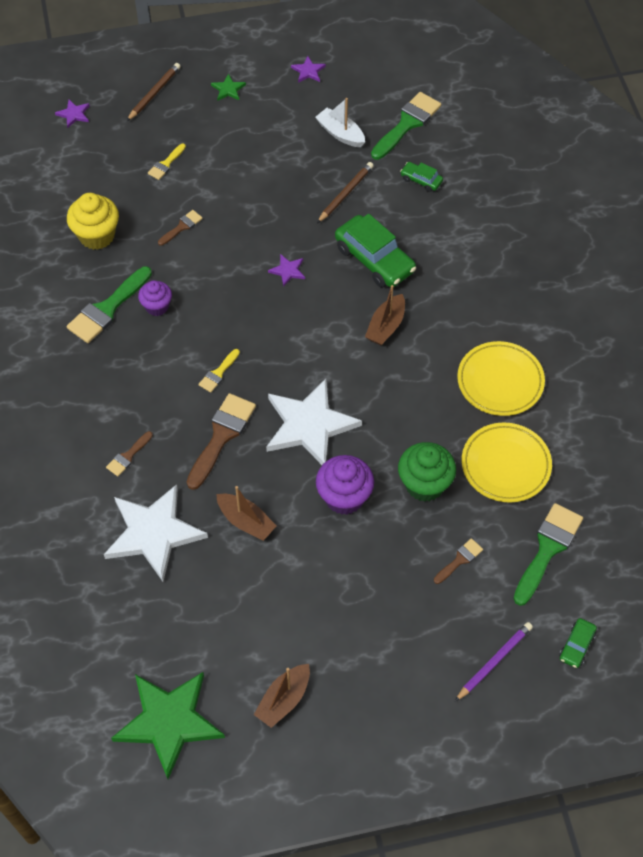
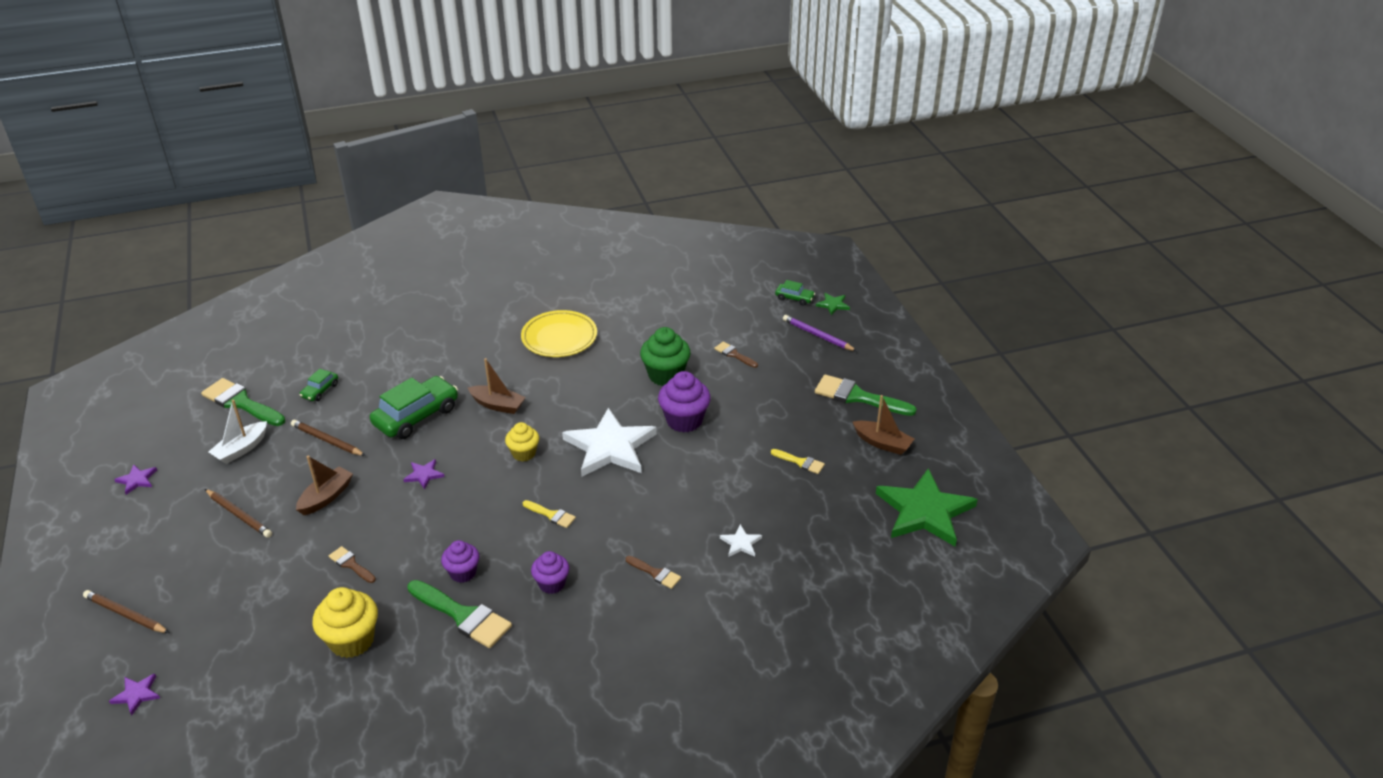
camera: 95 degrees left, 20 degrees down
white star [104,484,208,581] -> white star [720,524,762,557], size x0.41
yellow brush [148,143,186,180] -> yellow brush moved to [771,449,825,474]
brown brush [187,393,256,490] -> none
green star [211,73,246,101] -> green star moved to [816,293,850,315]
brown boat [216,486,276,541] -> brown boat moved to [296,456,353,515]
yellow plate [462,422,552,503] -> none
green brush [514,503,583,606] -> green brush moved to [815,374,917,416]
none -> brown pencil [205,489,272,538]
none -> yellow cupcake [505,422,539,461]
none -> purple cupcake [531,551,569,594]

